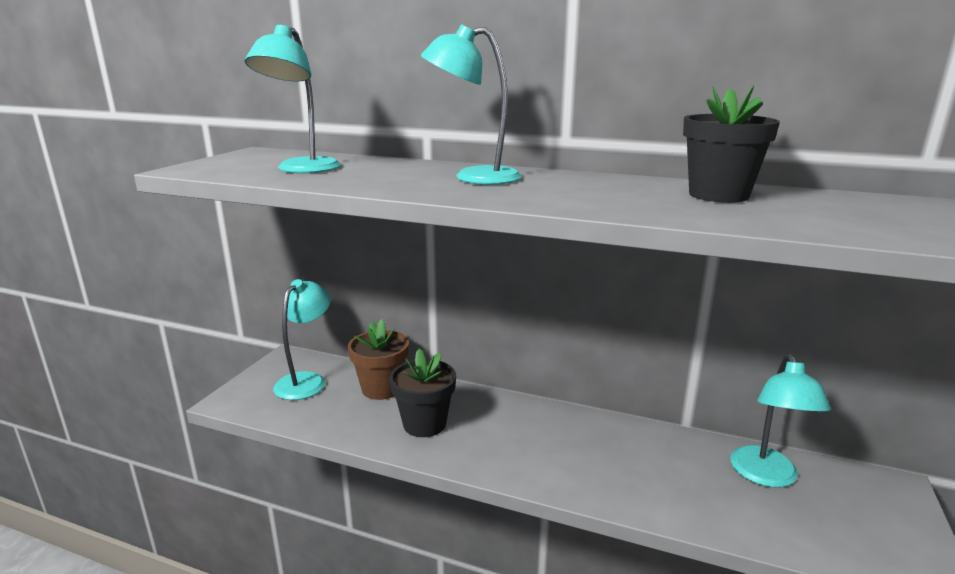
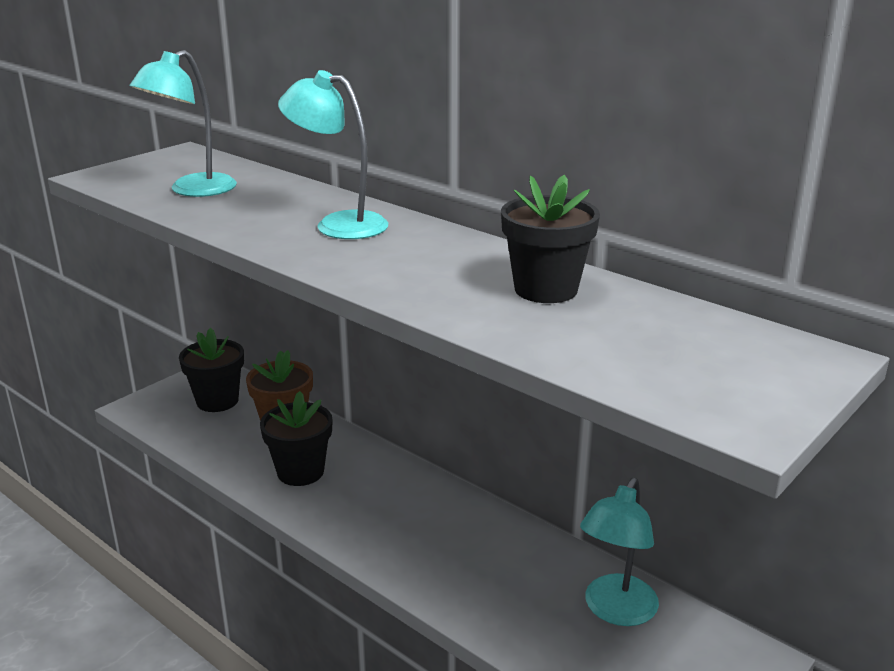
camera: 20 degrees right, 5 degrees up
turquoise lamp [273,279,331,400] -> black flower pot [179,328,244,412]

